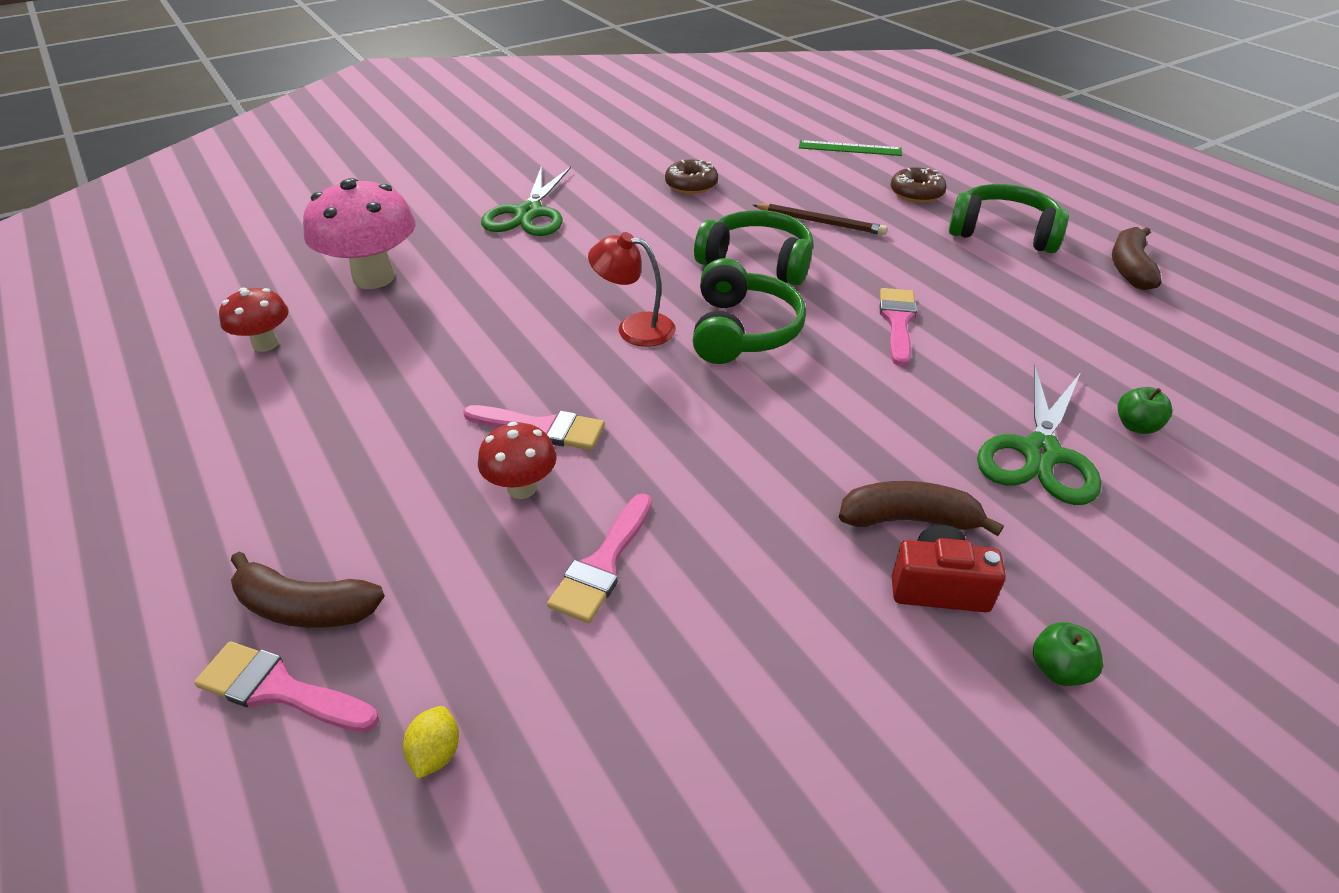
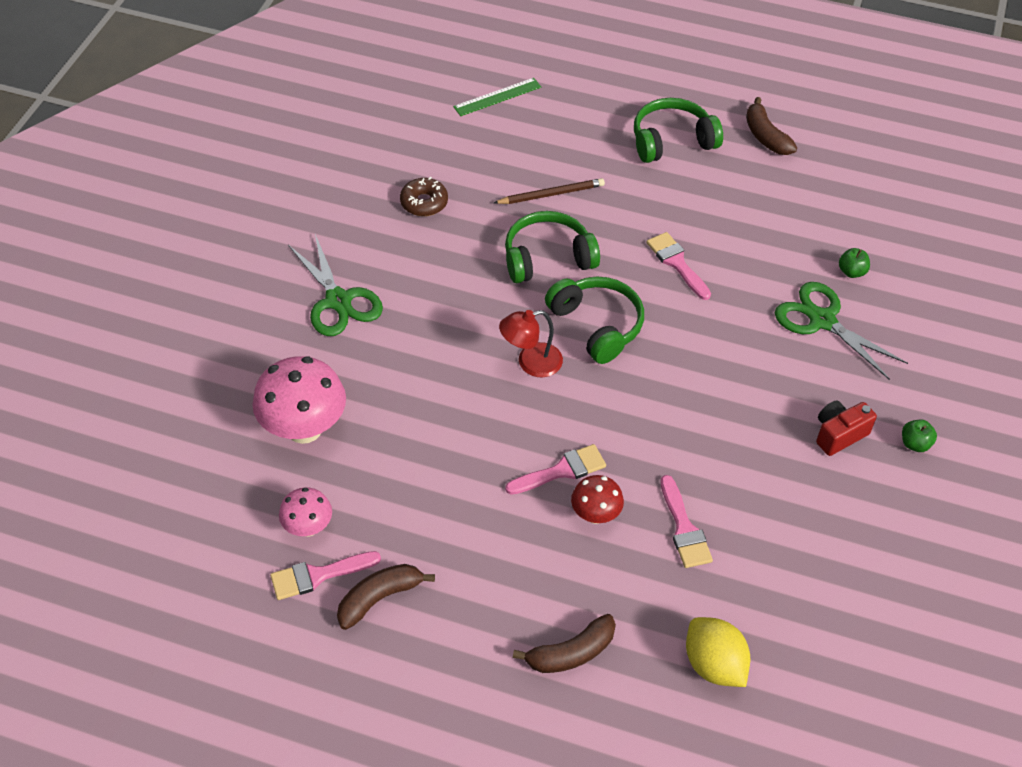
camera: 40 degrees left, 10 degrees up
pink brush [194,641,379,732] -> pink brush moved to [270,551,381,600]
red mushroom [219,288,289,352] -> pink mushroom [279,487,332,537]
yellow lemon [403,706,459,779] -> yellow lemon [686,617,750,687], size x2.03
brown banana [839,481,1004,536] -> brown banana moved to [337,564,435,630]
brown donut [891,167,947,203] -> none
green scissors [977,364,1102,505] -> green scissors turned 150 degrees clockwise [775,282,908,380]

